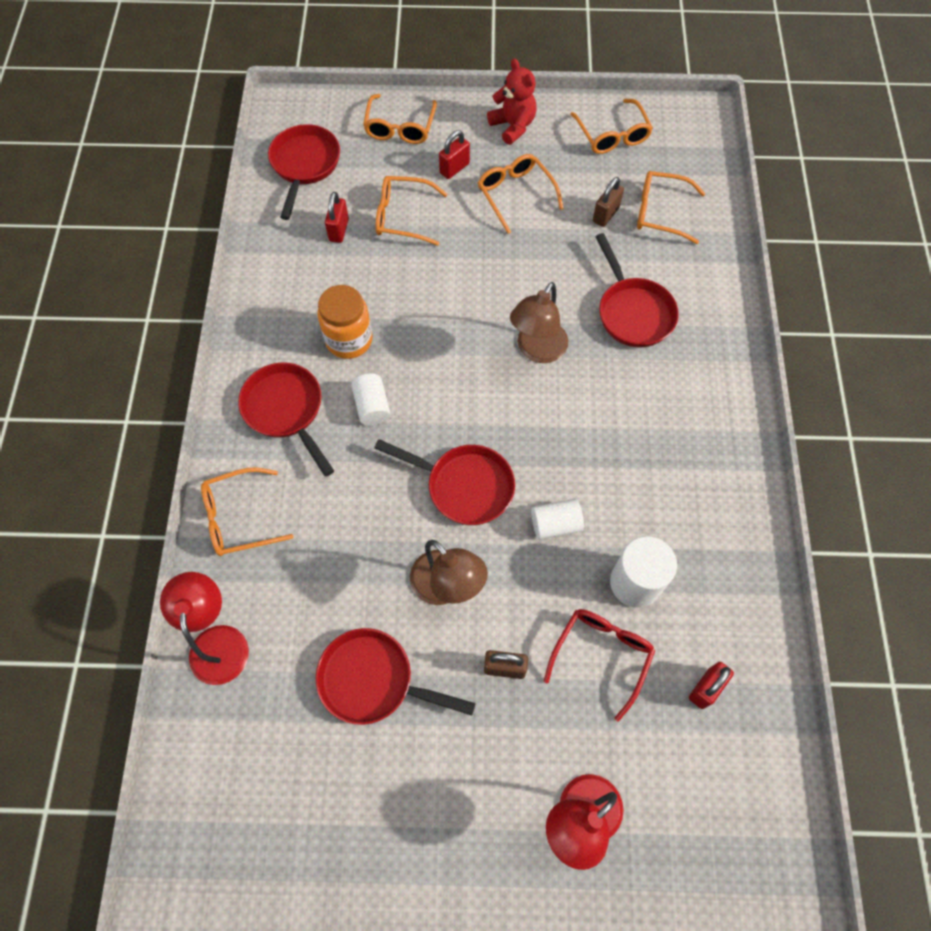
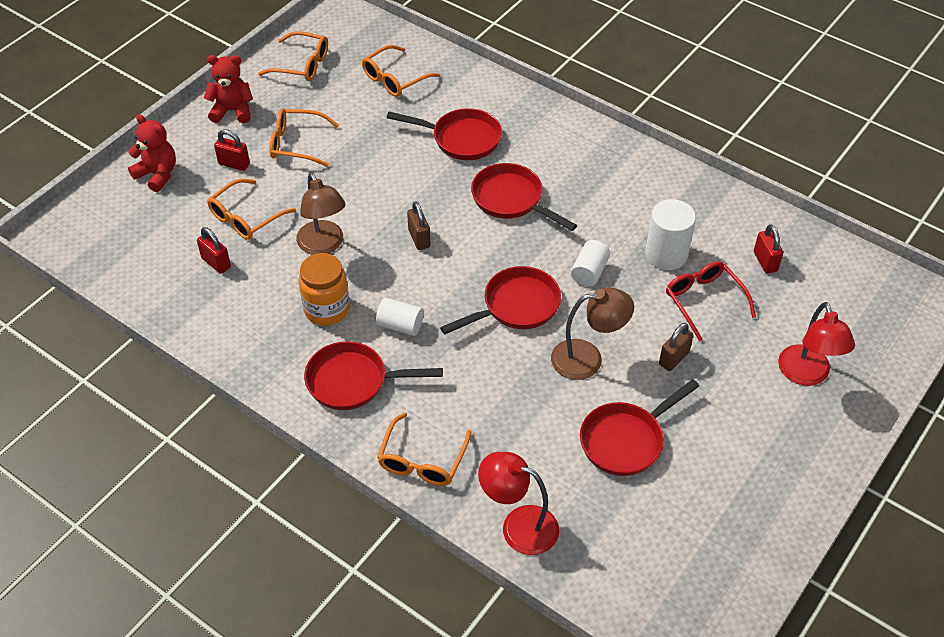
camera: 55 degrees left, 15 degrees down
red pan [268,124,340,220] -> red pan moved to [471,163,577,231]
orange glasses [363,94,437,144] -> red teddy bear [128,114,176,192]
red padlock [439,130,470,179] -> red padlock turned 60 degrees counterclockwise [214,129,250,171]
brown lamp [510,282,568,363] -> brown lamp moved to [296,172,346,255]
brown padlock [593,177,624,227] -> brown padlock moved to [407,201,431,250]

